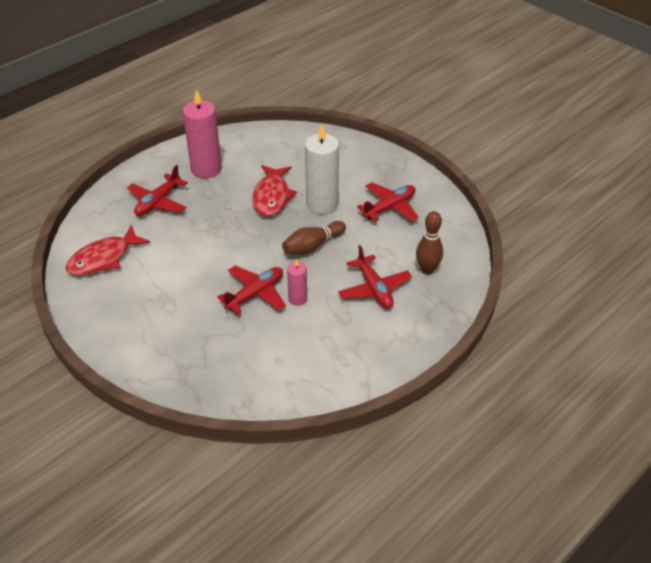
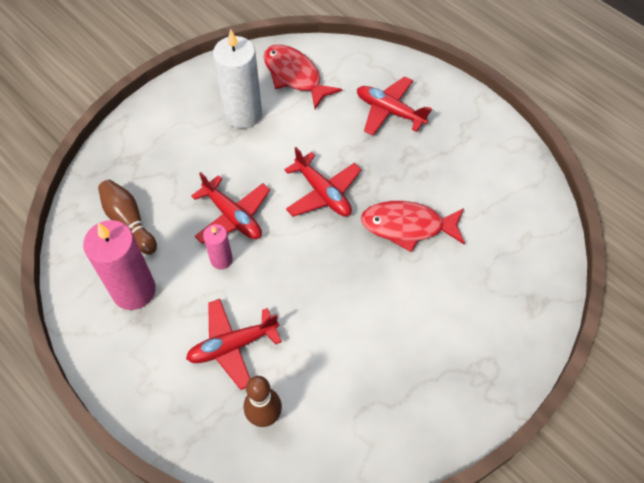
camera: 90 degrees right, 15 degrees up
pink candle [183,89,222,178] -> pink candle moved to [83,220,156,310]
brown bowling pin [282,221,346,255] -> brown bowling pin moved to [98,180,157,255]
white candle [305,124,339,214] -> white candle moved to [213,29,262,129]
red plane [357,182,419,222] -> red plane moved to [284,147,361,217]

